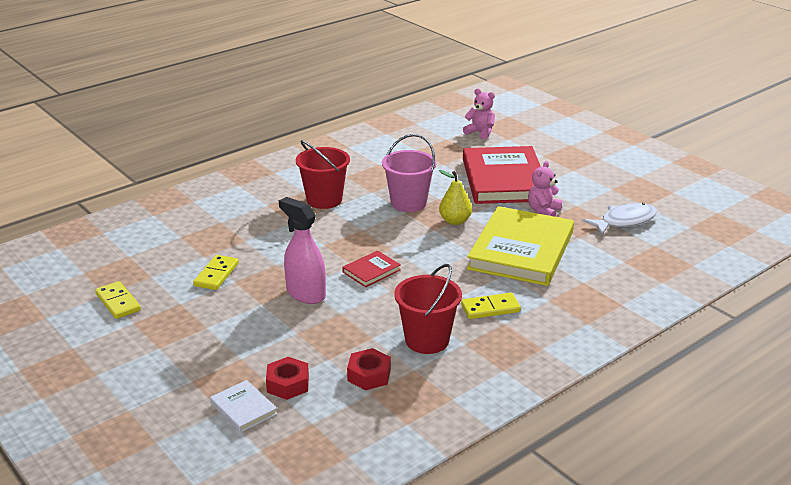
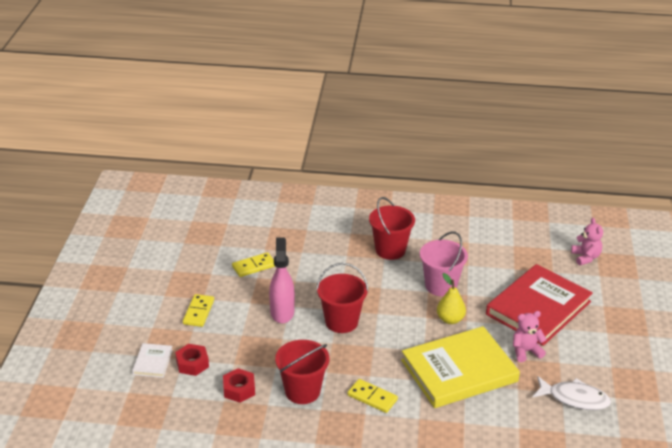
camera: 45 degrees right, 5 degrees up
yellow domino [95,281,141,319] -> yellow domino moved to [183,294,214,327]
red book [342,250,401,287] -> red bucket [316,263,368,333]

